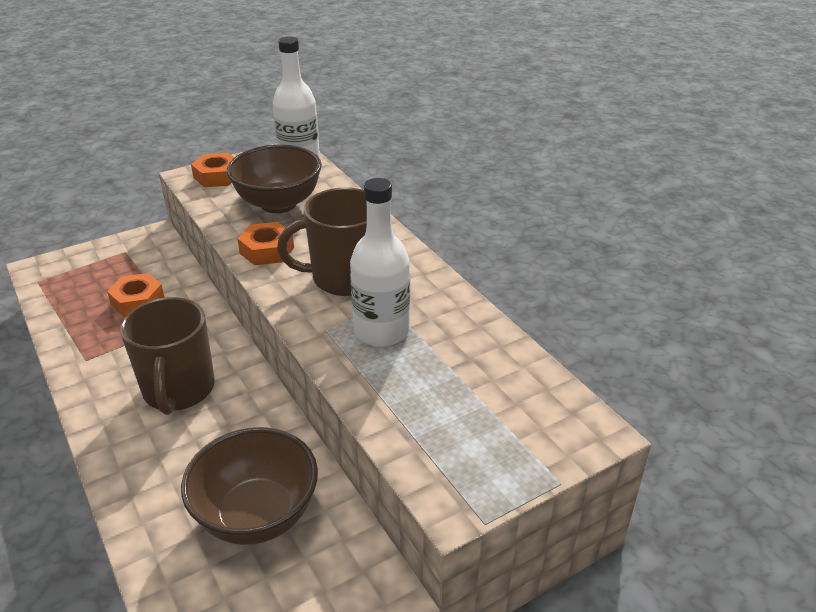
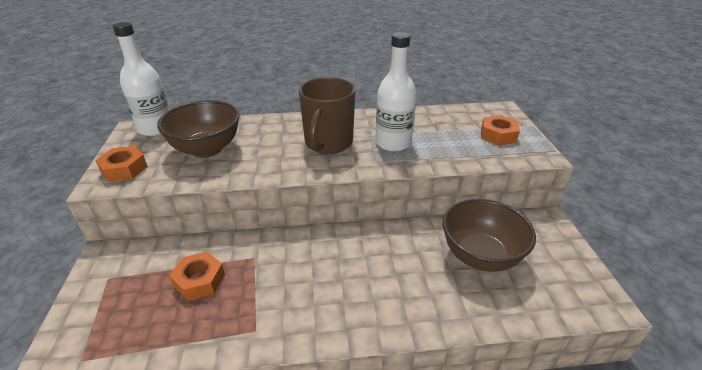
camera: 65 degrees left, 0 degrees up
brown mug [120,297,215,415] -> none
orange nut [237,222,294,265] -> orange nut moved to [481,115,520,145]

